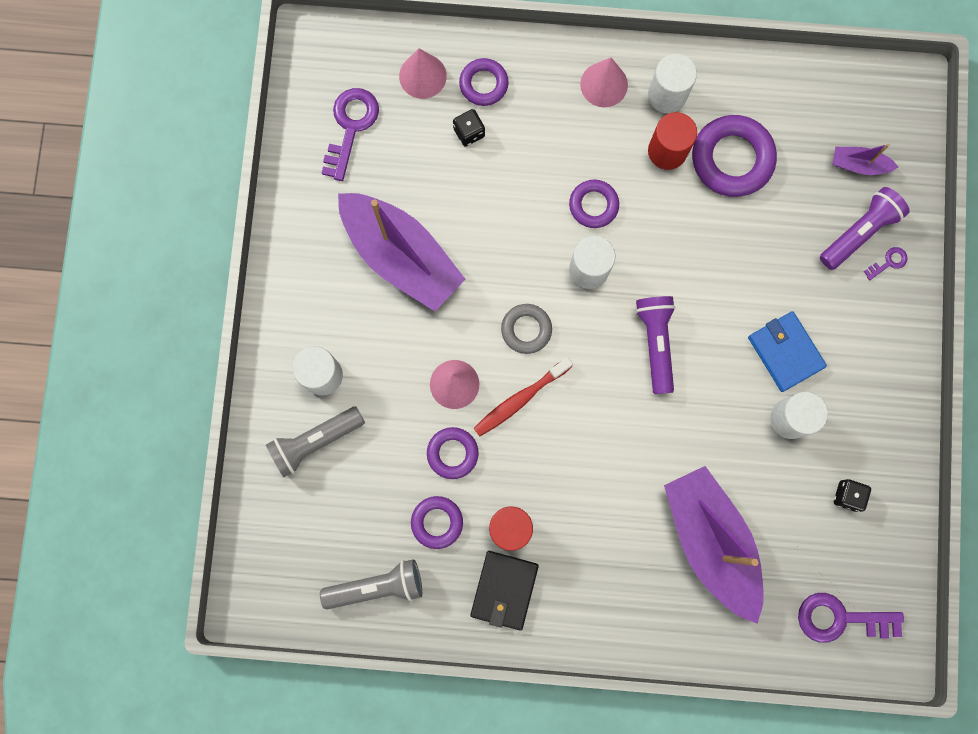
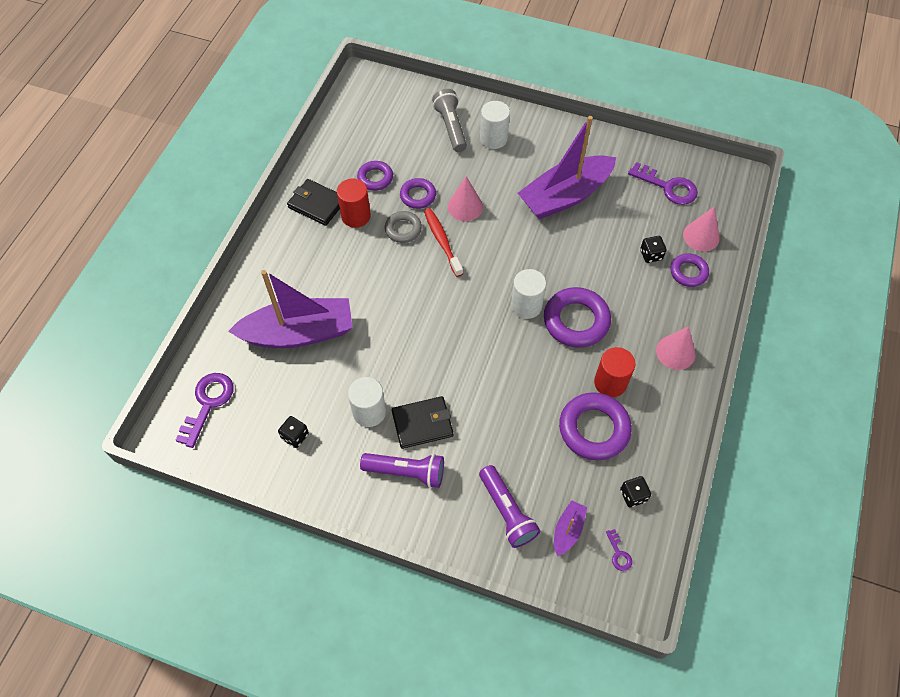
camera: 105 degrees right, 20 degrees down
grey flashlight [320,559,422,609] -> none
grey ring [501,304,552,354] -> grey ring moved to [385,211,422,243]
purple ring [569,180,619,228] -> purple ring [544,287,611,348], size x1.69
purple flashlight [636,296,676,394] -> purple flashlight moved to [360,453,444,488]
white cylinder [648,54,697,113] -> none
blue wallet [748,311,827,392] -> black wallet [392,396,454,449]
purple key [864,247,908,280] -> purple key moved to [606,529,632,571]
none -> black dice [620,476,651,507]

